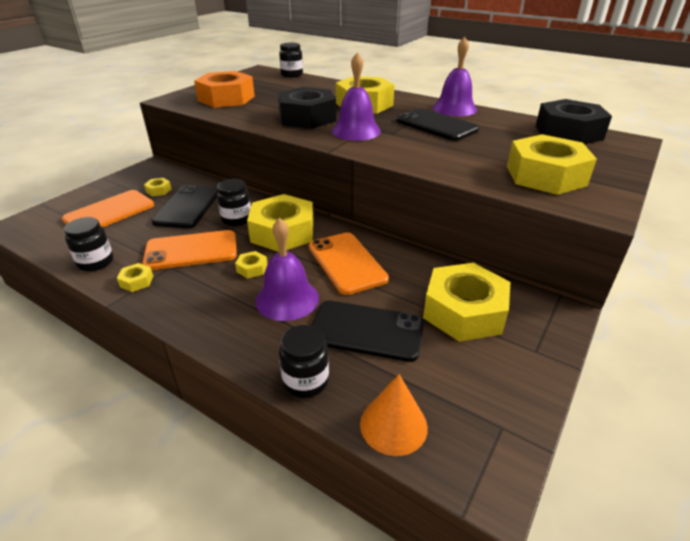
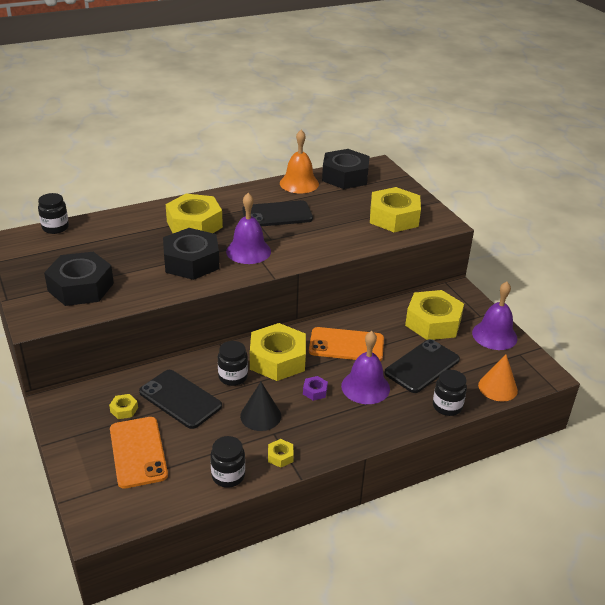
camera: 60 degrees left, 0 degrees up
orange phone [142,230,237,270] -> black cone [240,382,281,431]
orange nut [194,71,255,108] -> black nut [44,252,114,306]
yellow nut [235,251,268,278] -> purple nut [303,376,328,401]
purple bell [432,37,477,116] -> purple bell moved to [472,282,517,350]
none -> orange bell [280,130,319,193]

